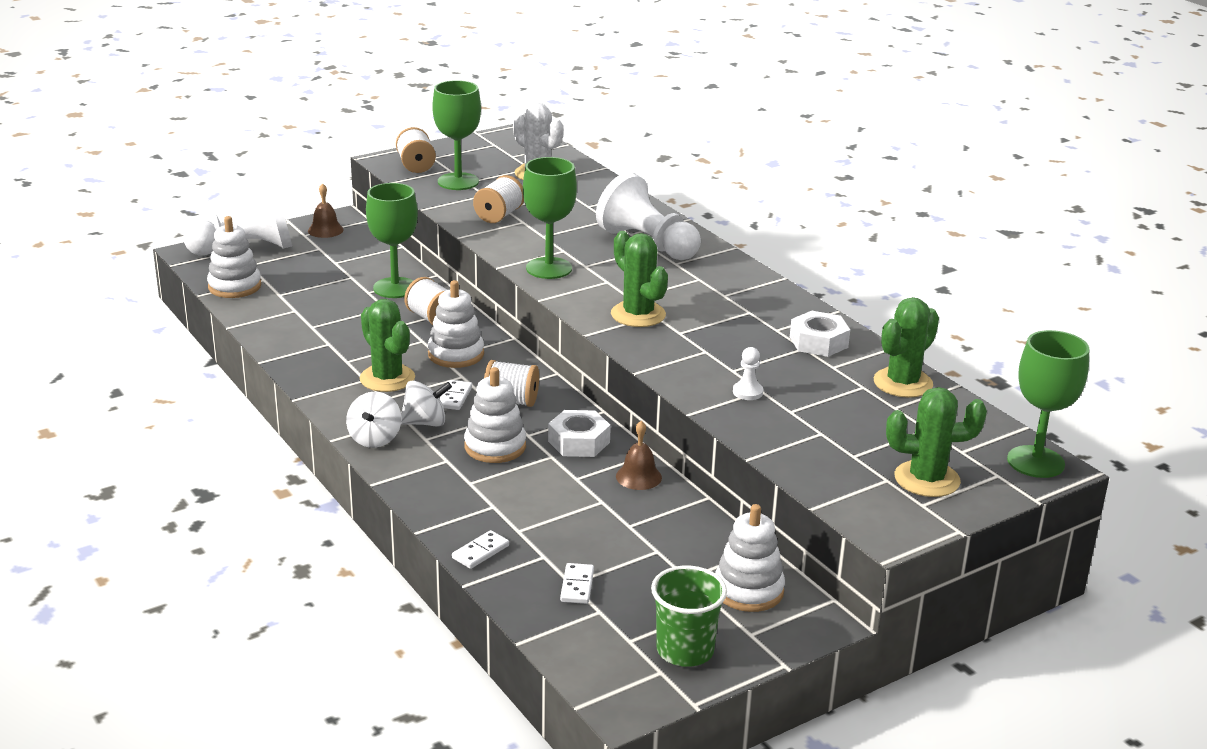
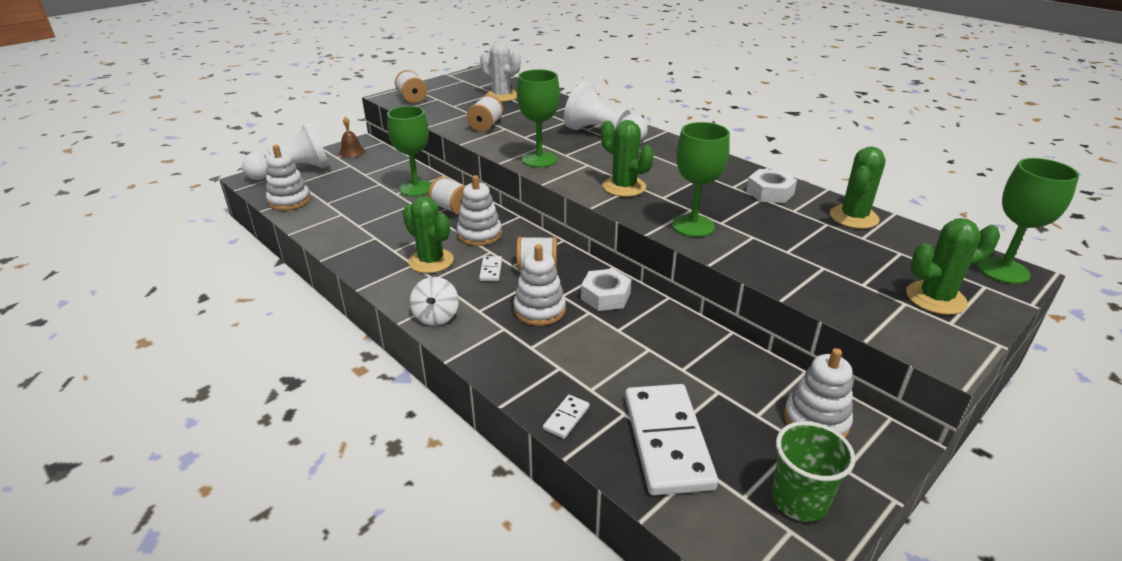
camera: 10 degrees left, 5 degrees up
white spinning top [401,380,452,427] -> none
green goblet [432,80,481,190] -> green goblet moved to [672,122,730,237]
white domino [560,563,594,604] -> white domino [625,384,718,496], size x2.45
brown bell [616,421,662,490] -> none
white pawn [733,347,763,400] -> none

